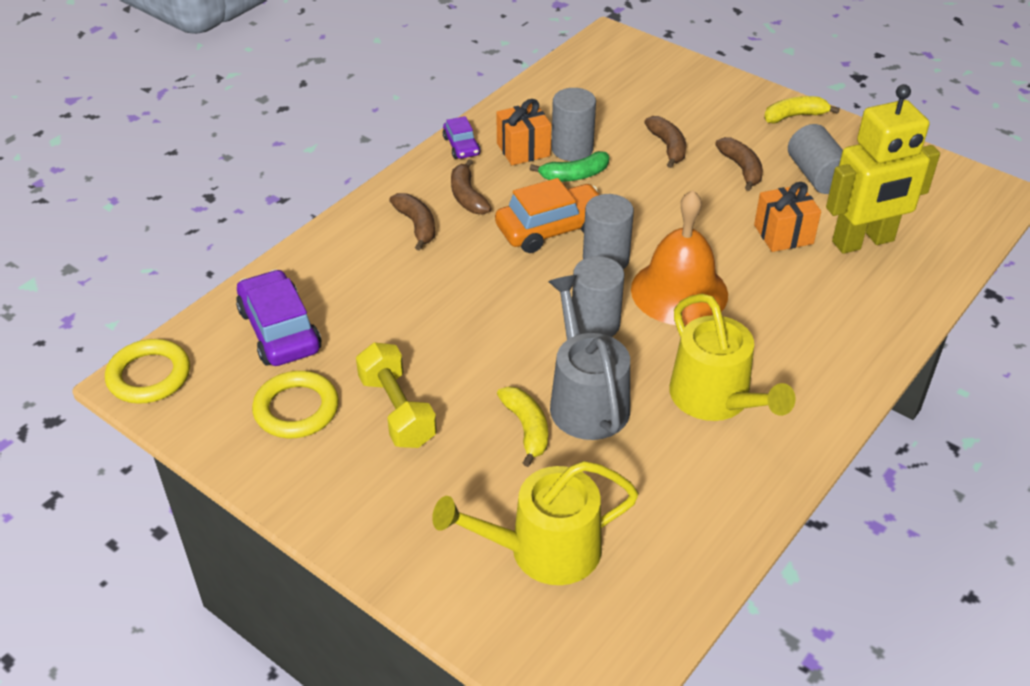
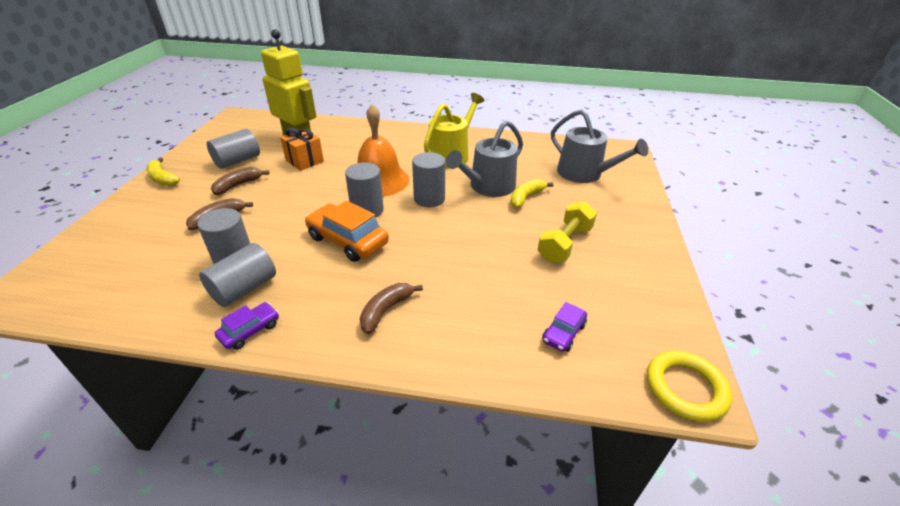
camera: 120 degrees left, 5 degrees down
purple car [236,269,321,366] -> purple car [542,302,587,352], size x0.54
yellow ring [252,371,339,438] -> none
yellow watering can [432,461,639,585] -> grey watering can [551,109,648,183]
brown banana [451,159,492,214] -> none
orange gift [496,99,551,165] -> grey cylinder [199,243,276,307]
green banana [530,151,609,182] -> none

